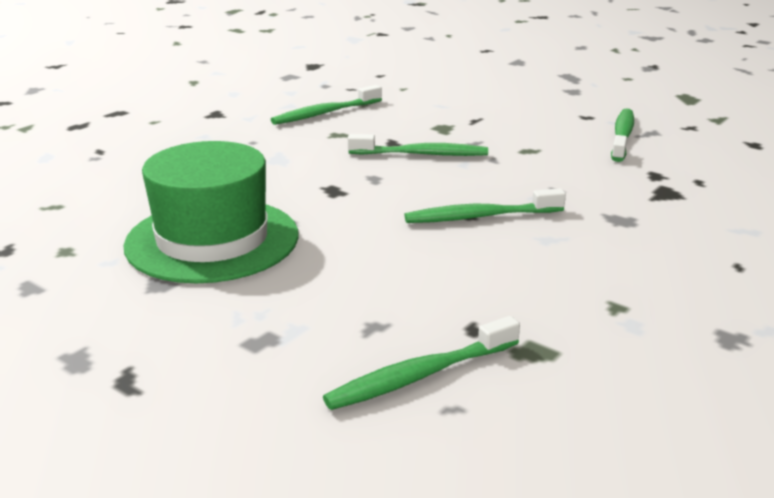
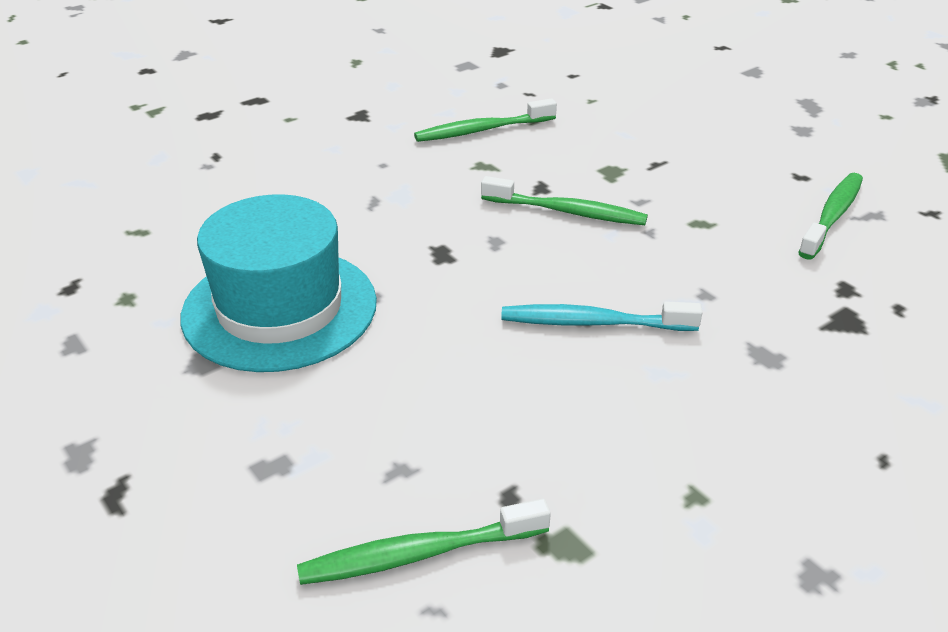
camera: 15 degrees right, 10 degrees up
green hat [123,141,299,283] -> turquoise hat [181,194,377,372]
green toothbrush [404,188,566,223] -> turquoise toothbrush [501,301,702,331]

